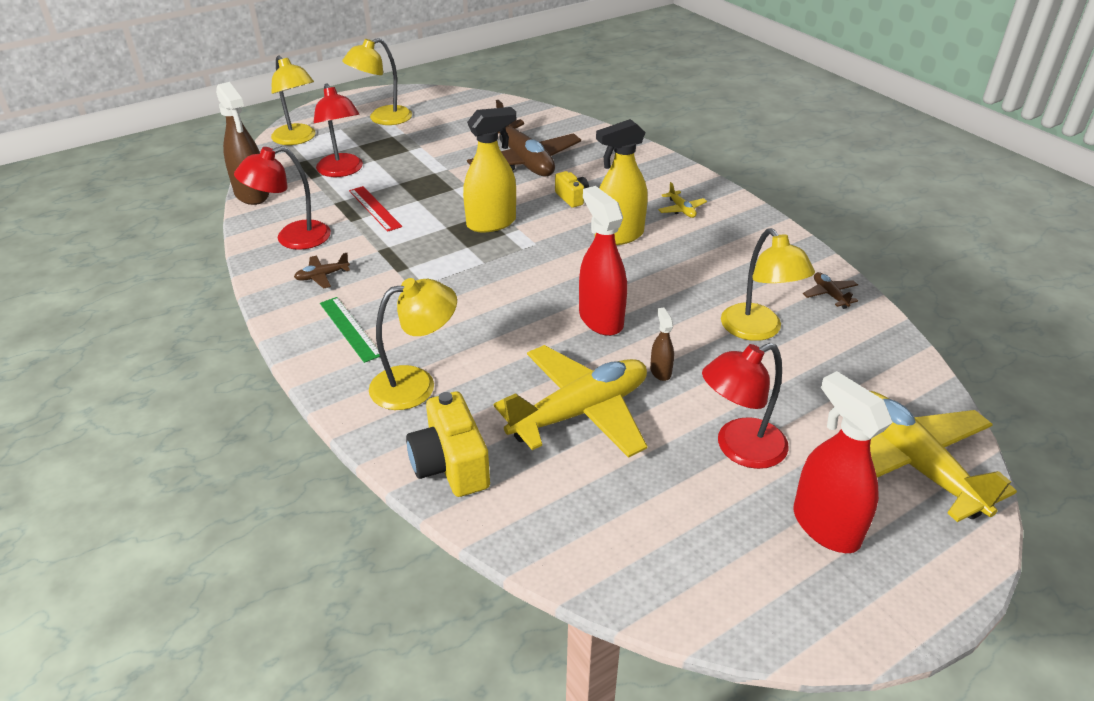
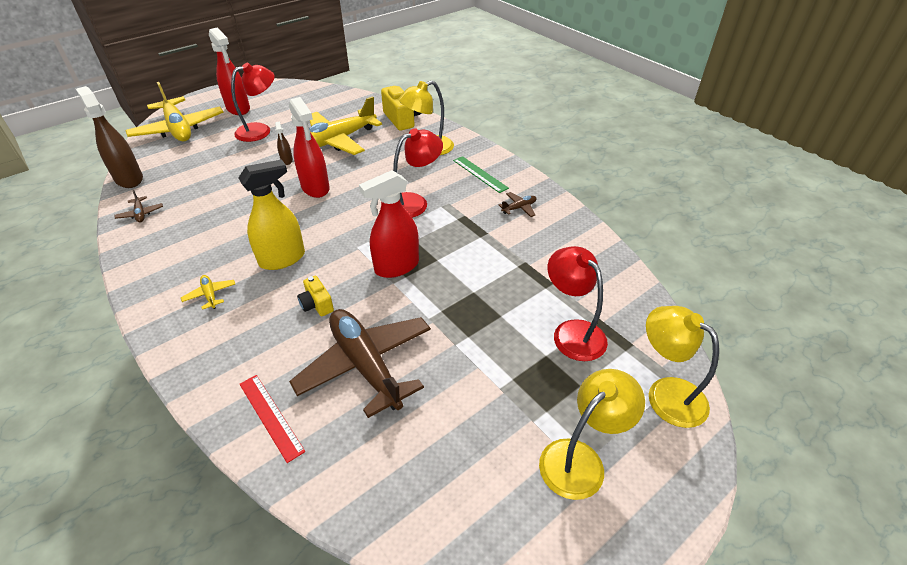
camera: 175 degrees right, 5 degrees up
brown spray bottle [216,82,269,205] -> brown spray bottle moved to [76,86,143,188]
red lamp [234,146,331,250] -> red lamp moved to [393,128,443,218]
red ruler [349,186,402,232] -> red ruler moved to [239,375,305,463]
yellow spray bottle [463,107,516,232] -> red spray bottle [359,170,419,278]
yellow lamp [721,228,815,341] -> none

